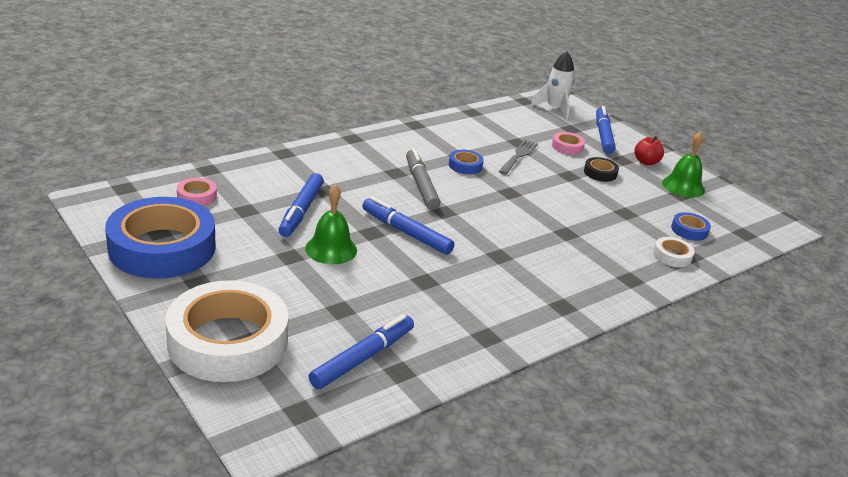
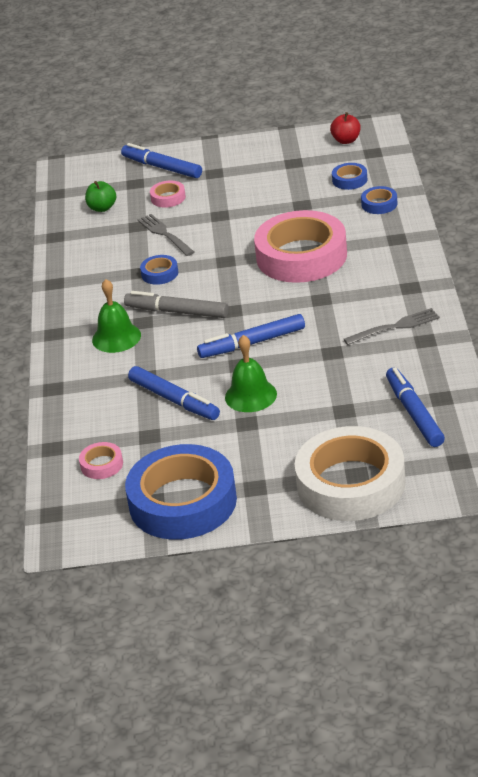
camera: 50 degrees left, 5 degrees up
white rocket [531,51,574,120] -> none
black tape [584,157,619,182] -> none
red apple [635,136,664,165] -> red apple moved to [330,112,361,144]
white tape [653,237,695,267] -> blue tape [361,186,398,214]
green bell [662,131,705,198] -> green bell moved to [92,279,141,353]
none -> green apple [85,181,116,212]
none -> pink tape [254,210,347,283]
none -> grey fork [344,308,440,345]

